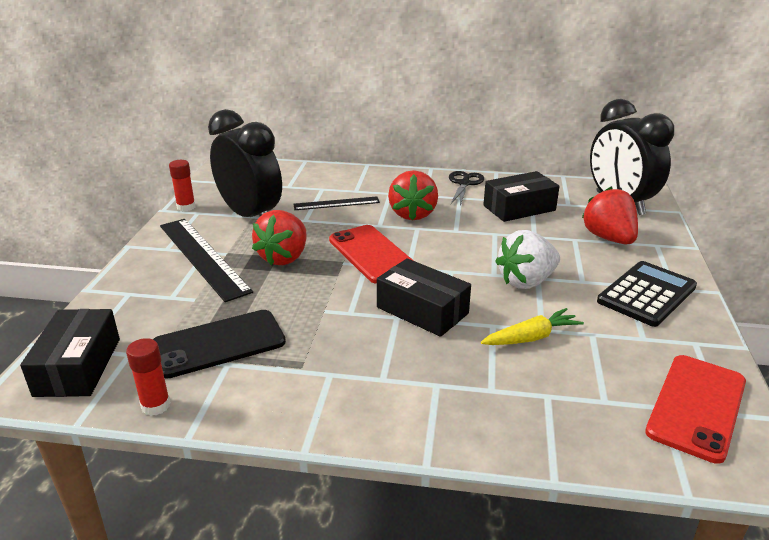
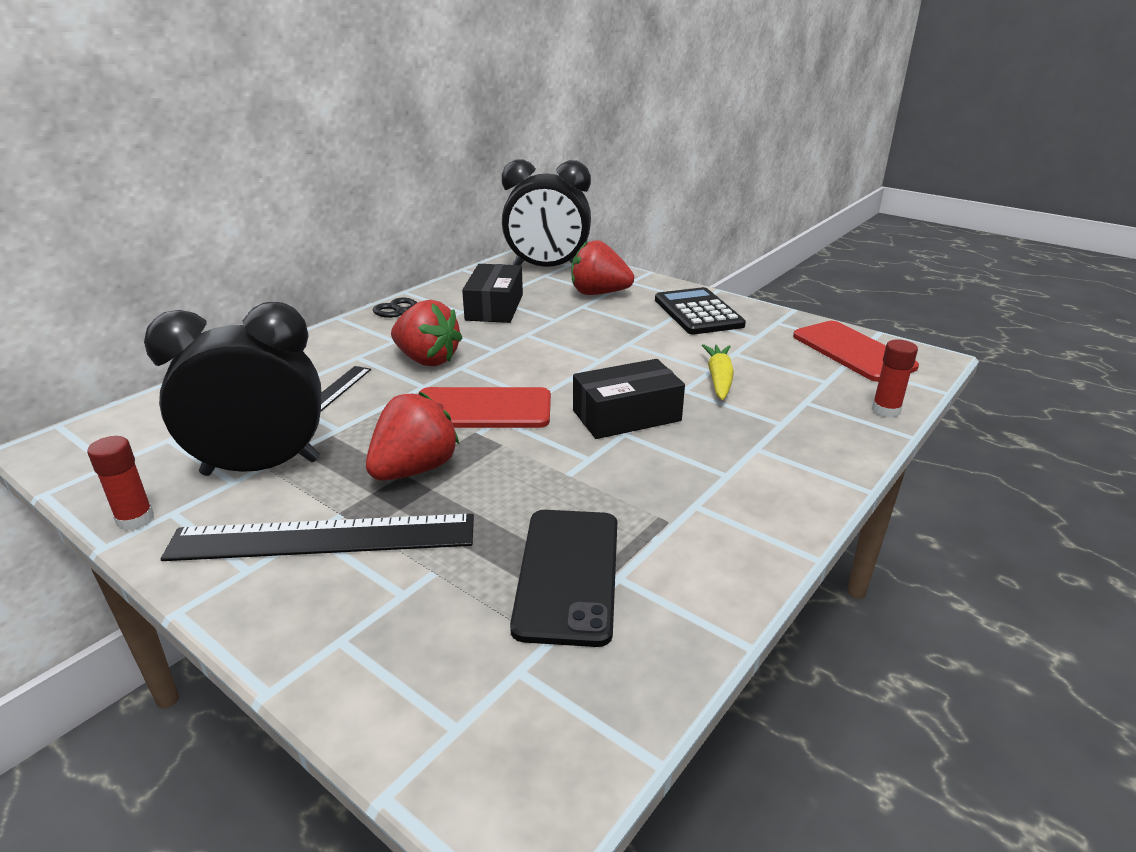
camera: 60 degrees left, 0 degrees up
black box [20,309,120,397] -> none
red glue stick [126,338,171,416] -> red glue stick moved to [872,339,918,418]
red strawberry [252,210,307,265] -> red strawberry turned 105 degrees counterclockwise [366,392,460,481]
white strawberry [495,230,560,289] -> none

